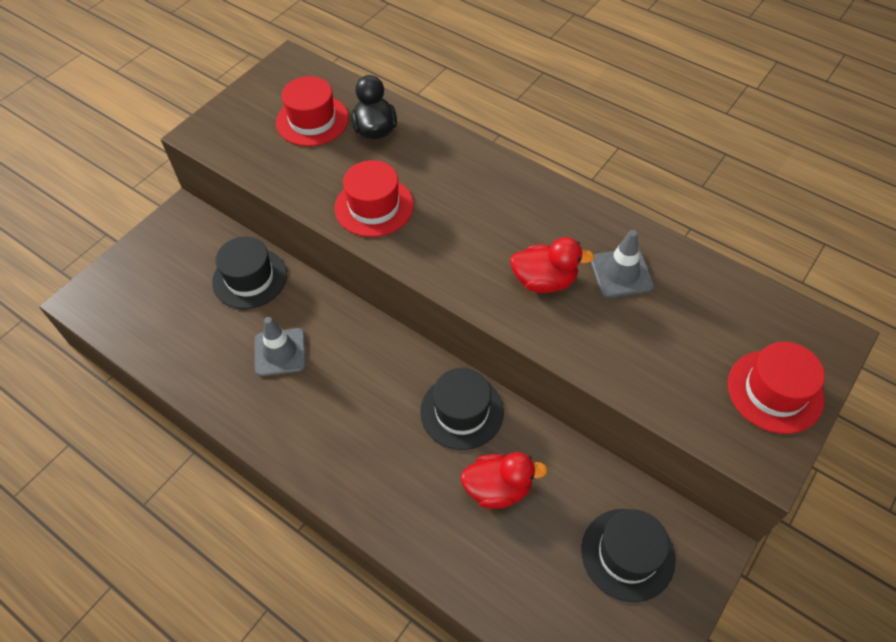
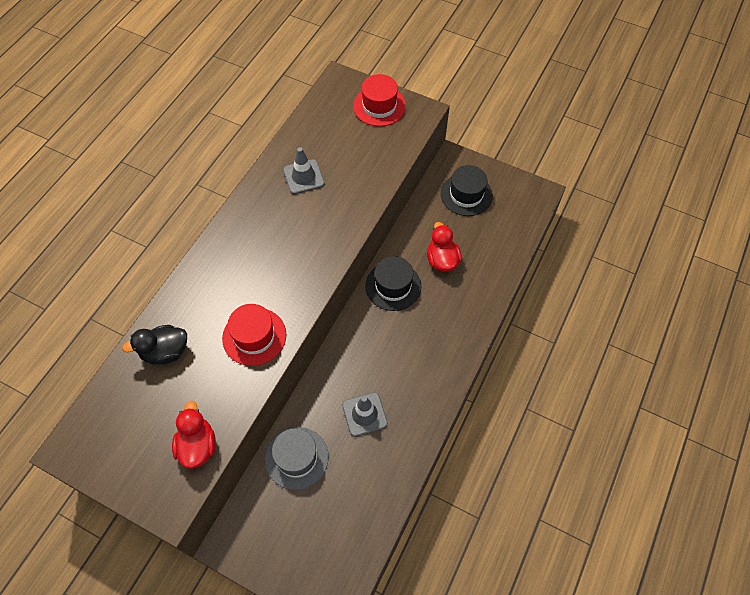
camera: 100 degrees left, 5 degrees up
black hat [212,237,287,309] -> grey hat [265,427,329,490]
red hat [276,76,349,146] -> none
red duck [510,237,594,293] -> red duck moved to [172,401,216,469]

